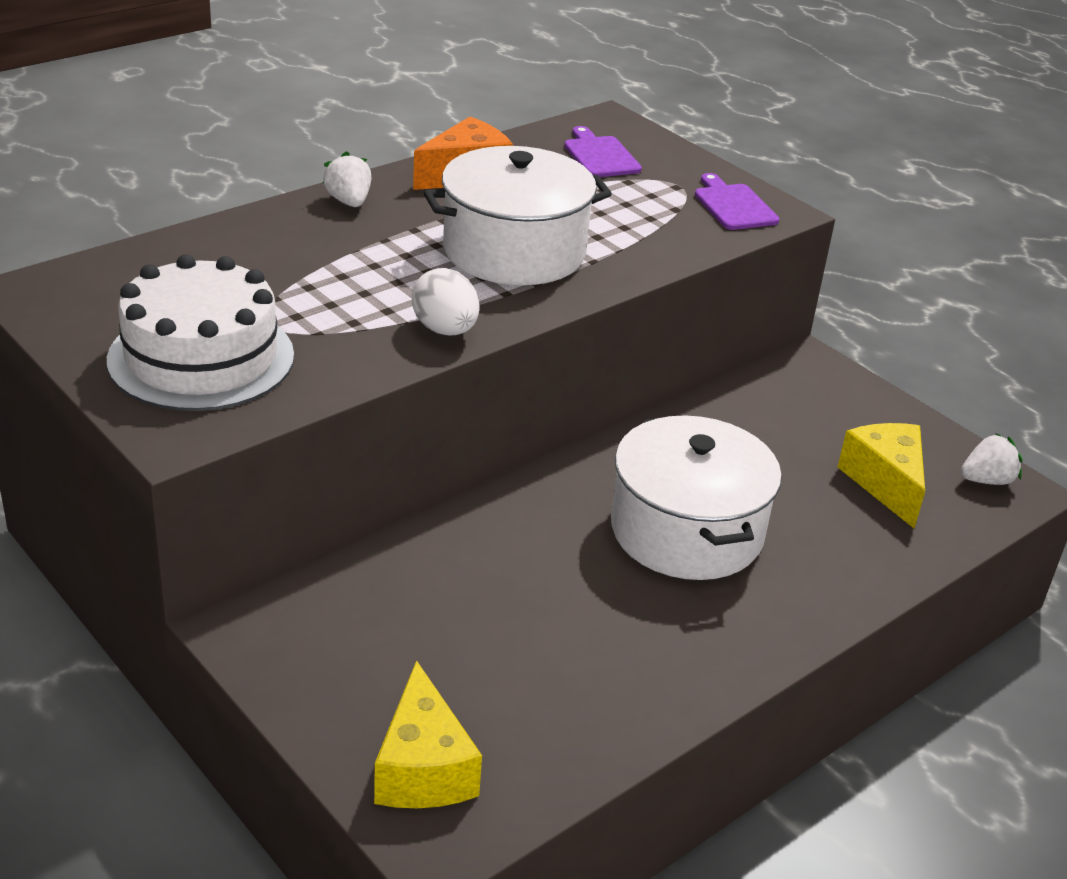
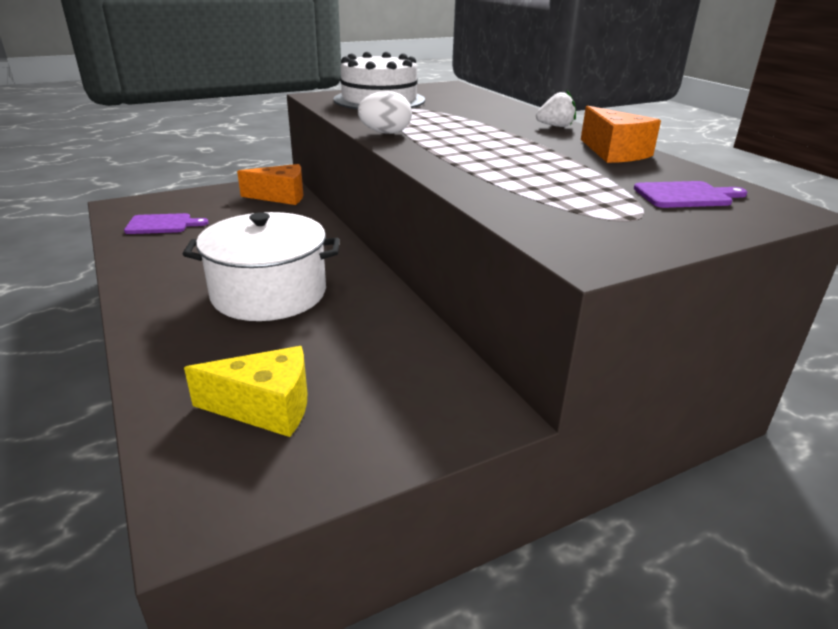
camera: 105 degrees right, 5 degrees down
yellow cheese [374,660,482,808] -> none
white pot [424,146,612,285] -> none
purple cutting board [695,173,779,230] -> purple cutting board moved to [124,213,209,234]
white strawberry [961,433,1023,485] -> none
none -> orange cheese [237,164,303,205]

